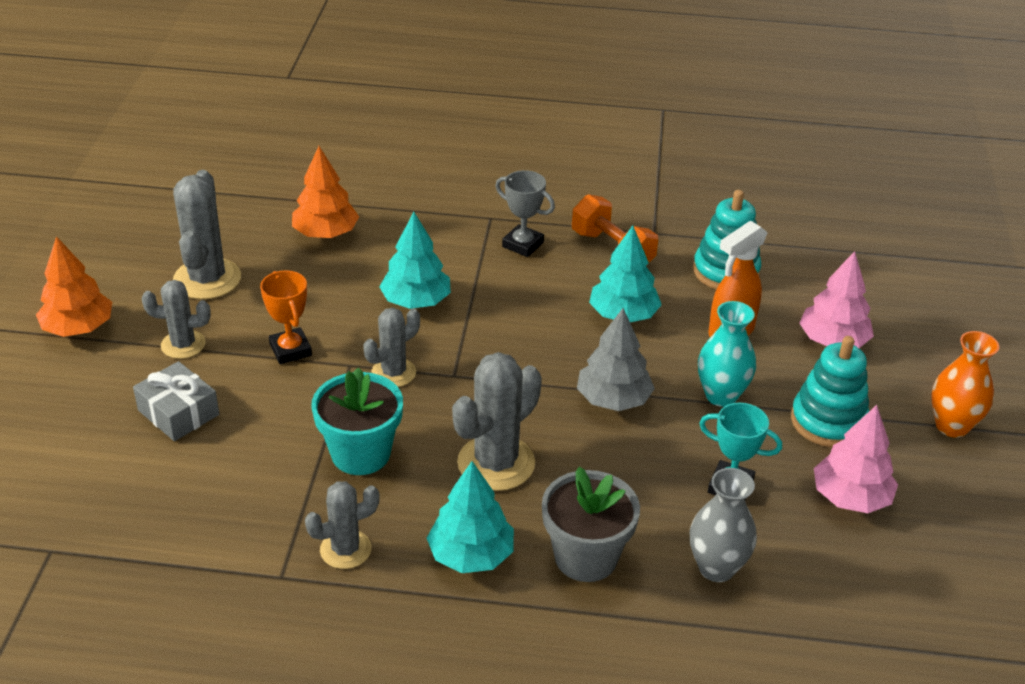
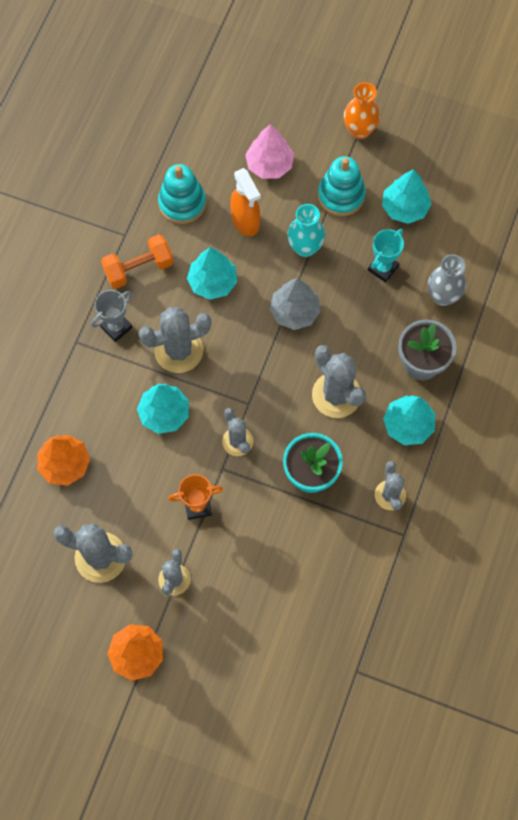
camera: 75 degrees left, 30 degrees up
grey gift [133,361,219,441] -> none
pink tree [814,405,898,513] -> turquoise tree [382,169,432,224]
none -> grey cactus [139,307,212,373]

